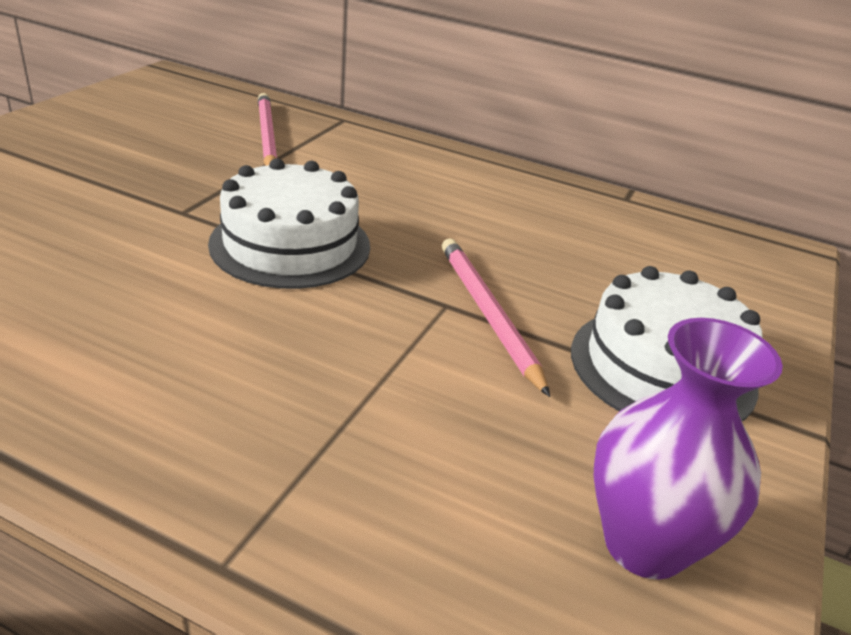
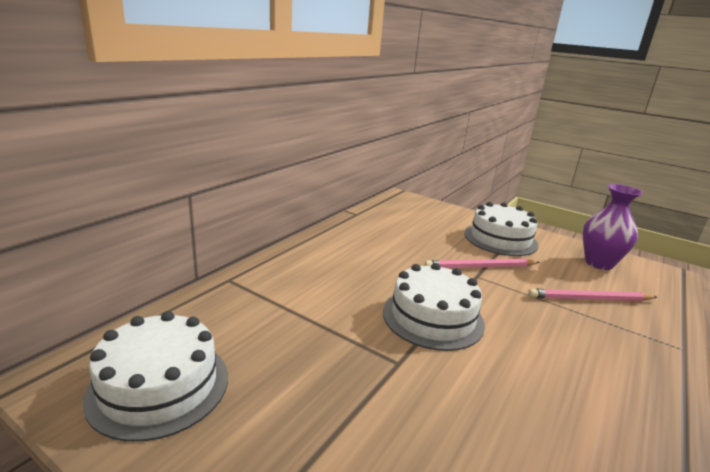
camera: 80 degrees left, 10 degrees down
pink pencil [258,93,277,166] -> pink pencil moved to [528,289,657,301]
none -> white cake [83,311,228,442]

